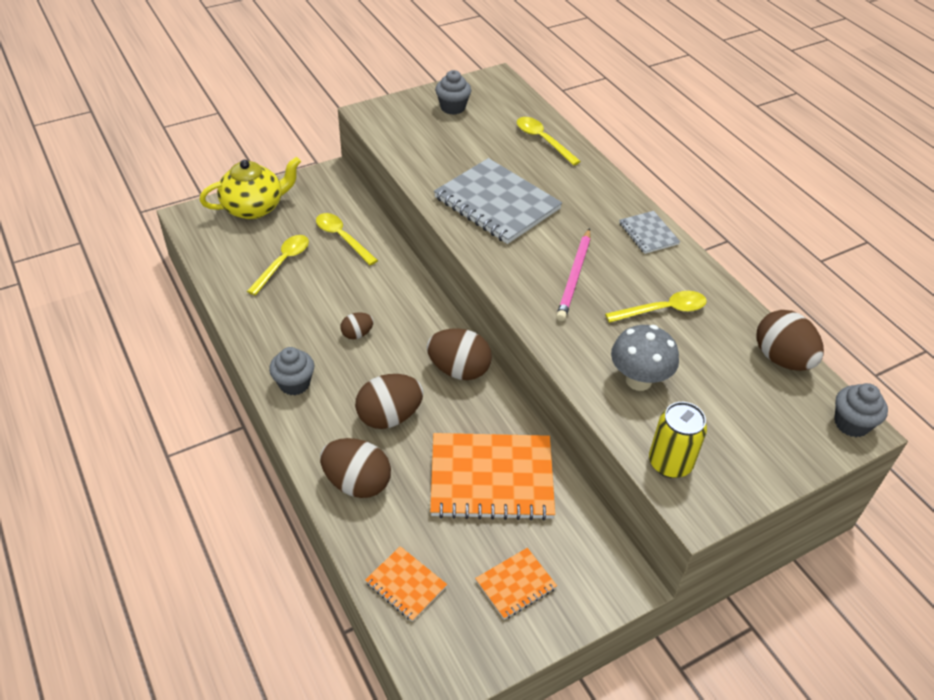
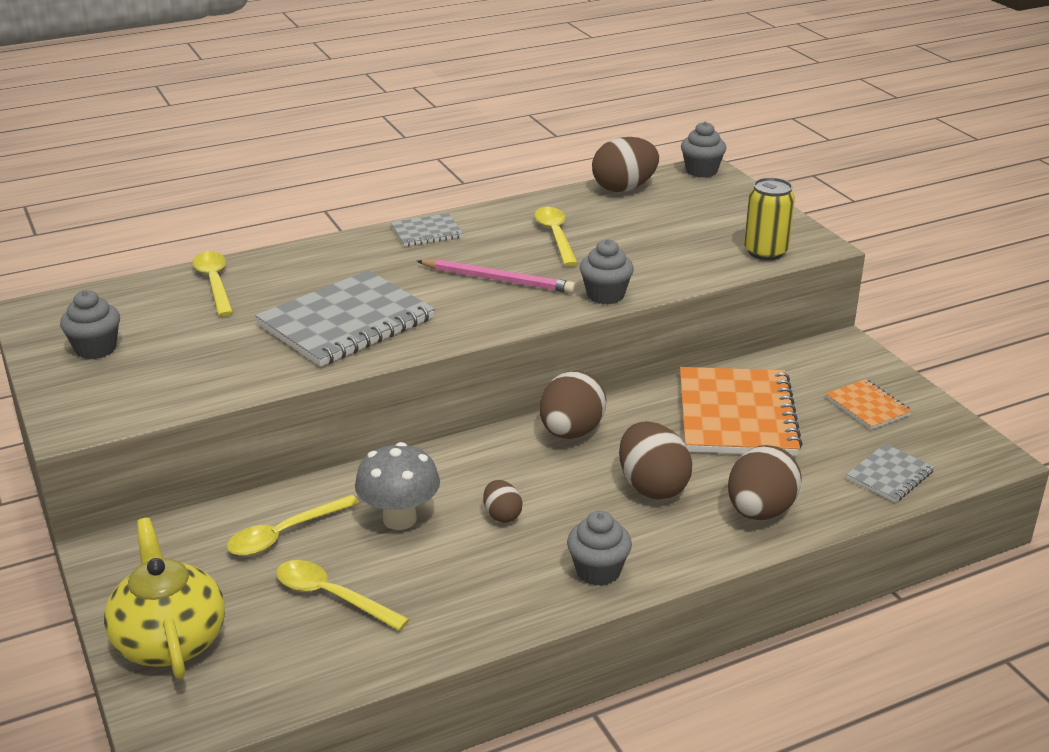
camera: 85 degrees left, 15 degrees down
orange notebook [365,546,447,622] -> grey notebook [846,444,934,502]
yellow spoon [517,117,581,166] -> yellow spoon turned 105 degrees clockwise [192,251,234,317]
grey mushroom [611,325,679,391] -> grey mushroom moved to [355,442,440,530]
none -> grey cupcake [580,239,634,304]

